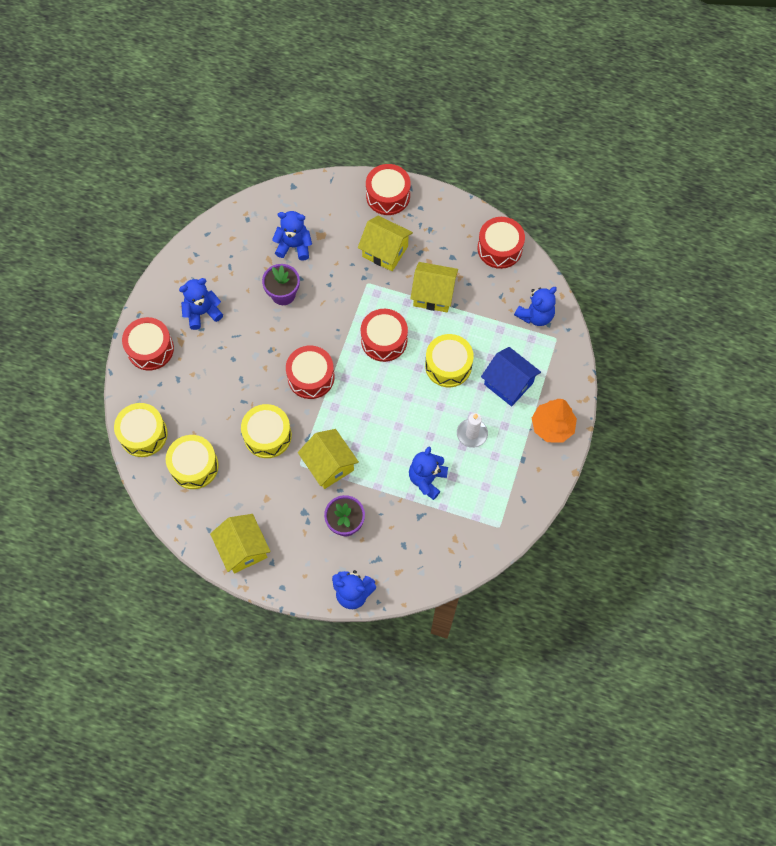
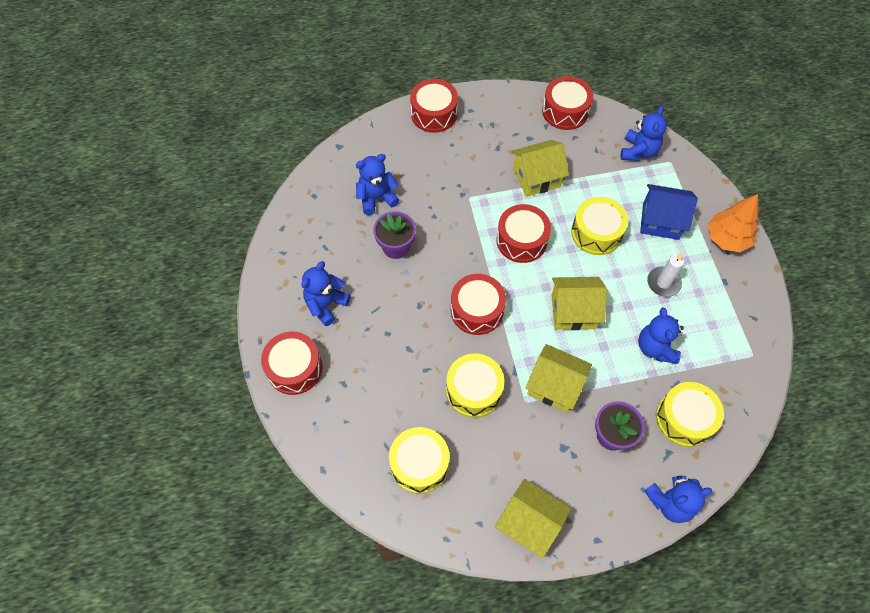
camera: 30 degrees left, 5 degrees down
yellow drum [114,403,168,457] -> yellow drum moved to [656,382,724,447]
yellow house [358,216,413,271] -> yellow house moved to [552,277,607,330]

